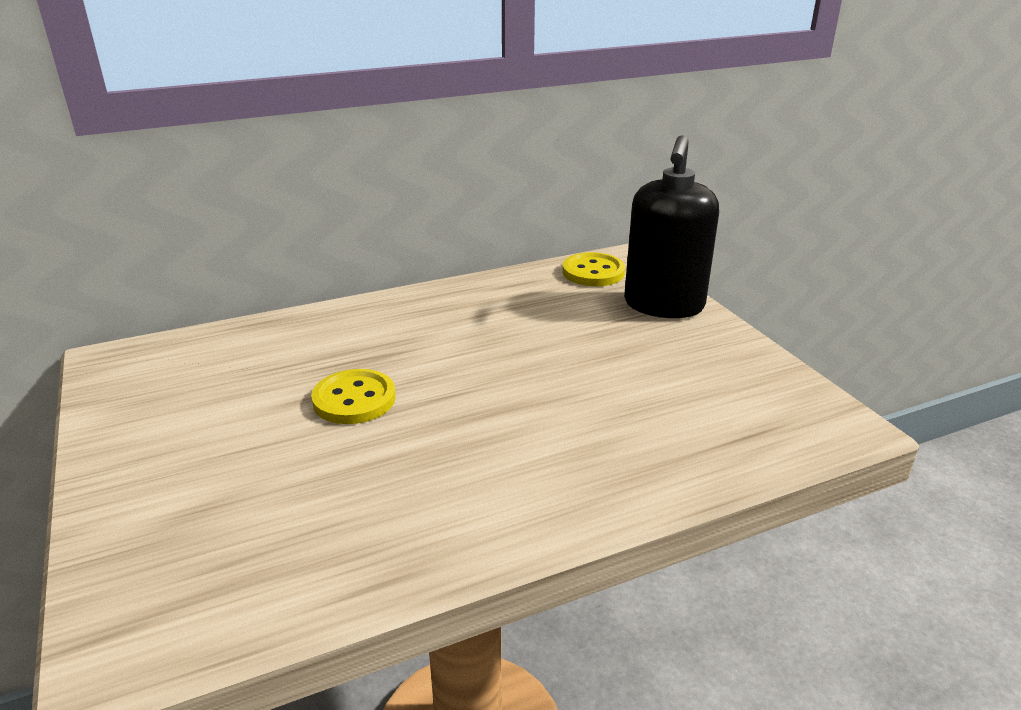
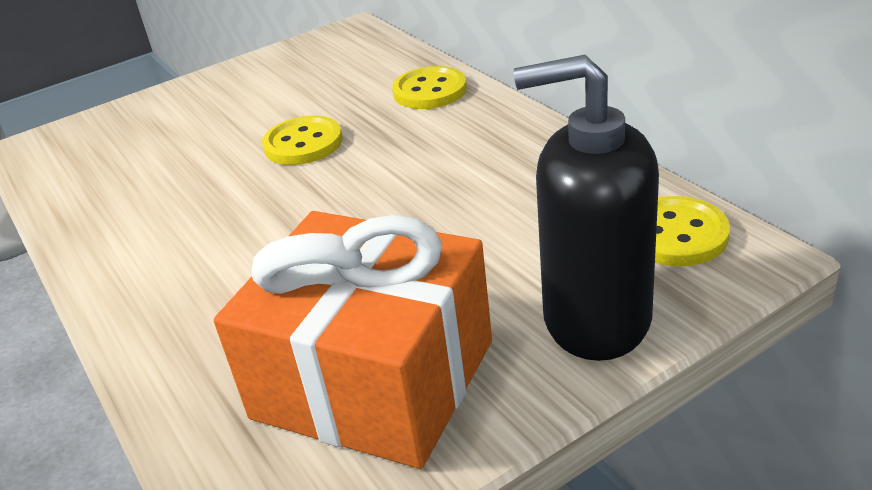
camera: 85 degrees right, 5 degrees up
none -> orange gift [213,211,492,469]
none -> yellow button [392,66,467,109]

